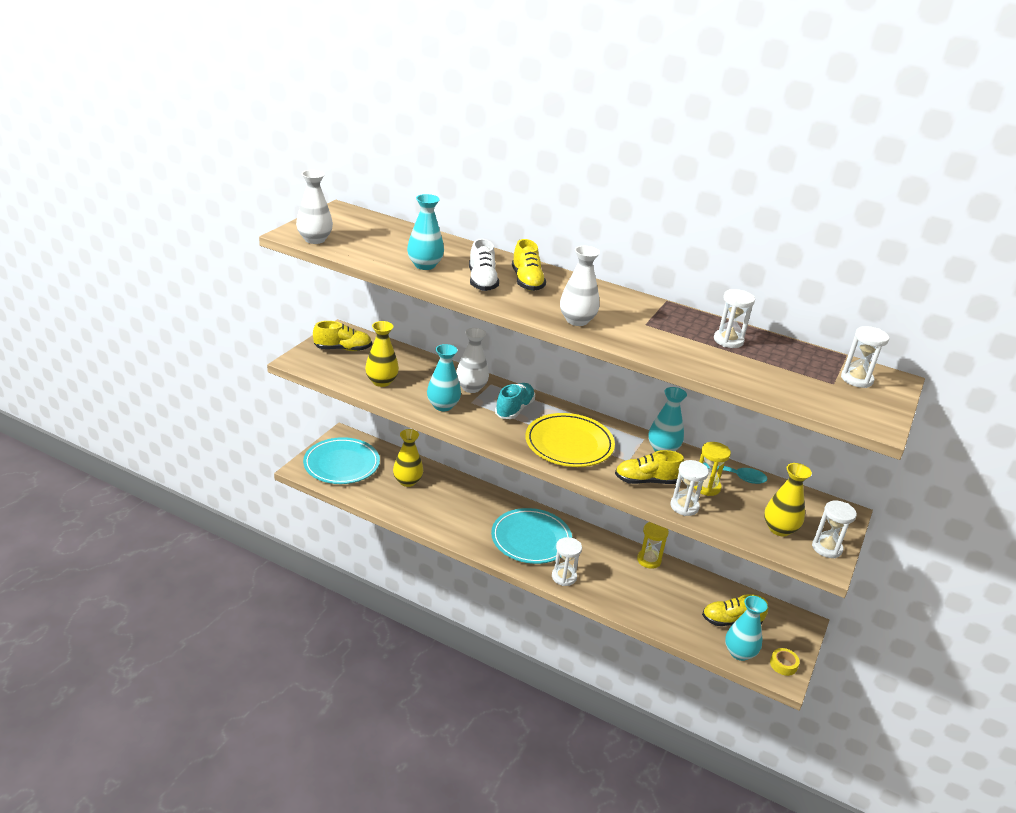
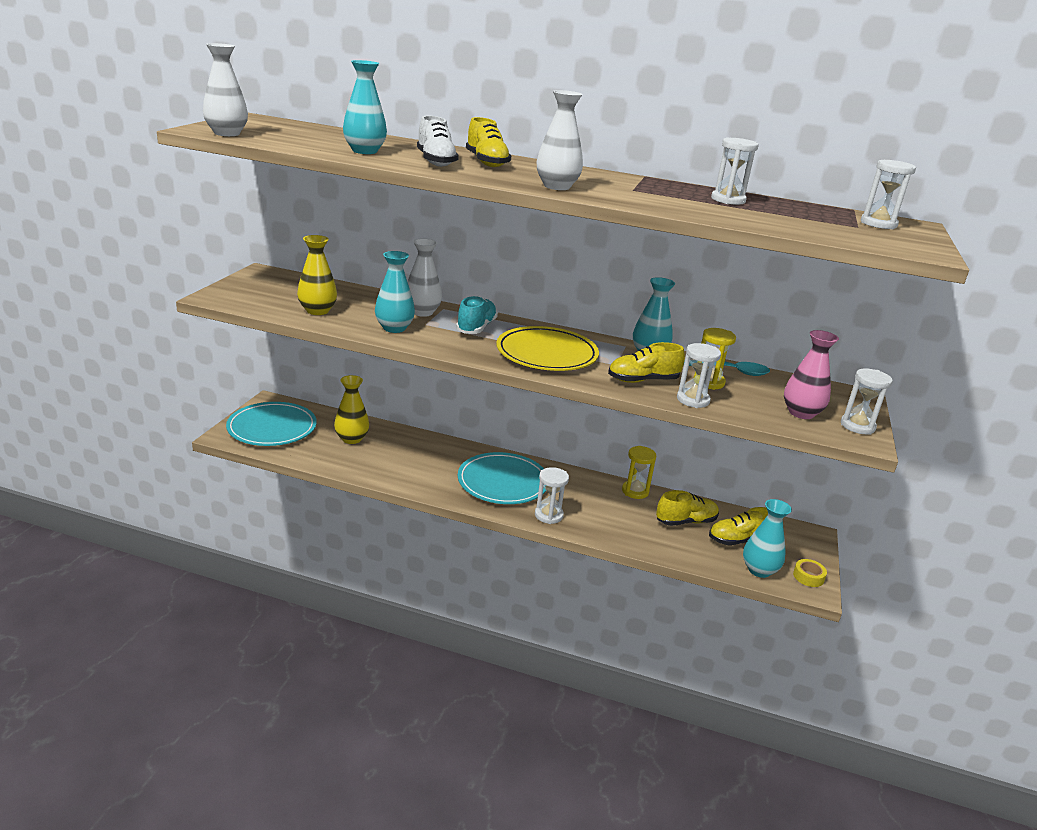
camera: 10 degrees left, 5 degrees down
yellow shoe [313,321,372,351] -> yellow shoe moved to [656,490,719,526]
yellow vase [764,463,812,537] -> pink vase [784,330,839,419]

